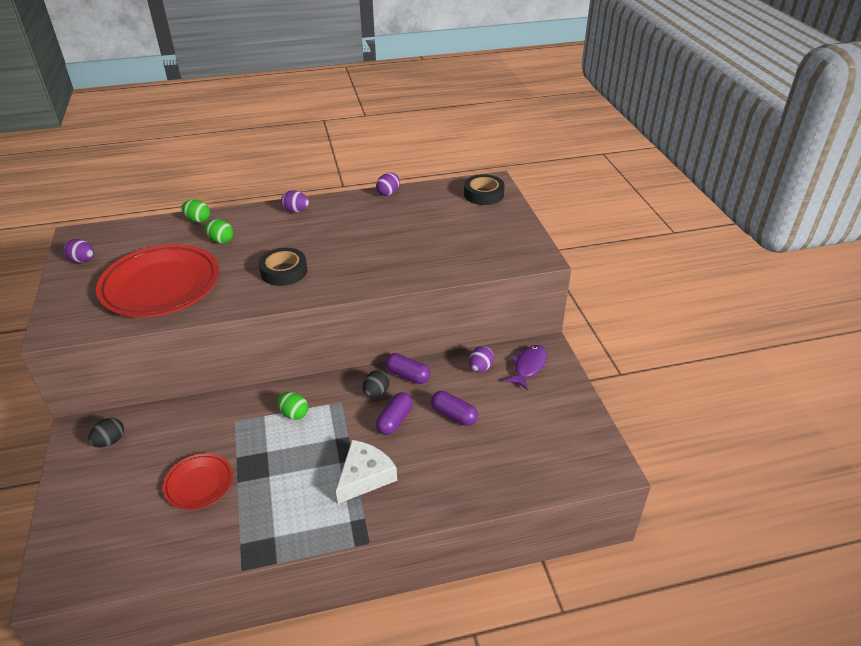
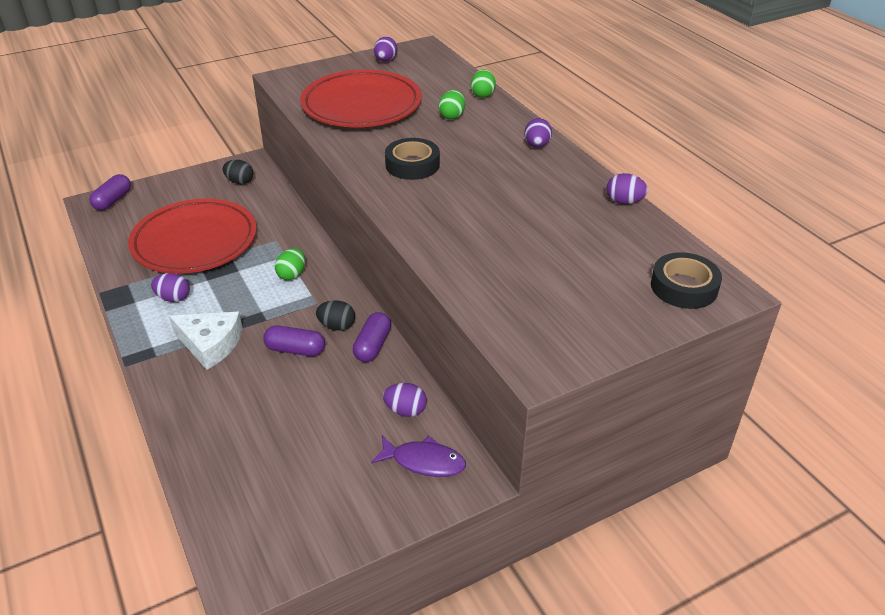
camera: 75 degrees right, 0 degrees up
red plate [163,453,233,510] -> red plate [128,199,257,274], size x1.94
purple capsule [431,391,478,426] -> purple capsule moved to [89,174,131,211]
none -> purple egg [151,273,190,302]

